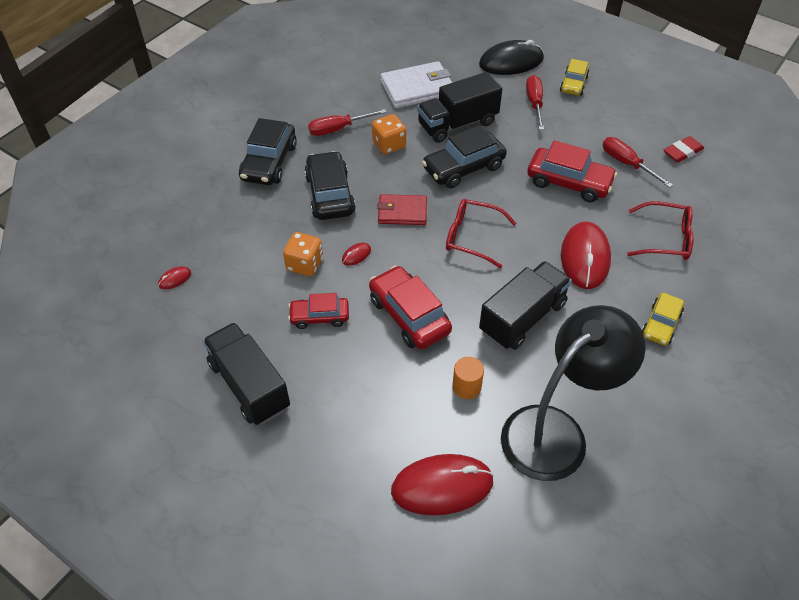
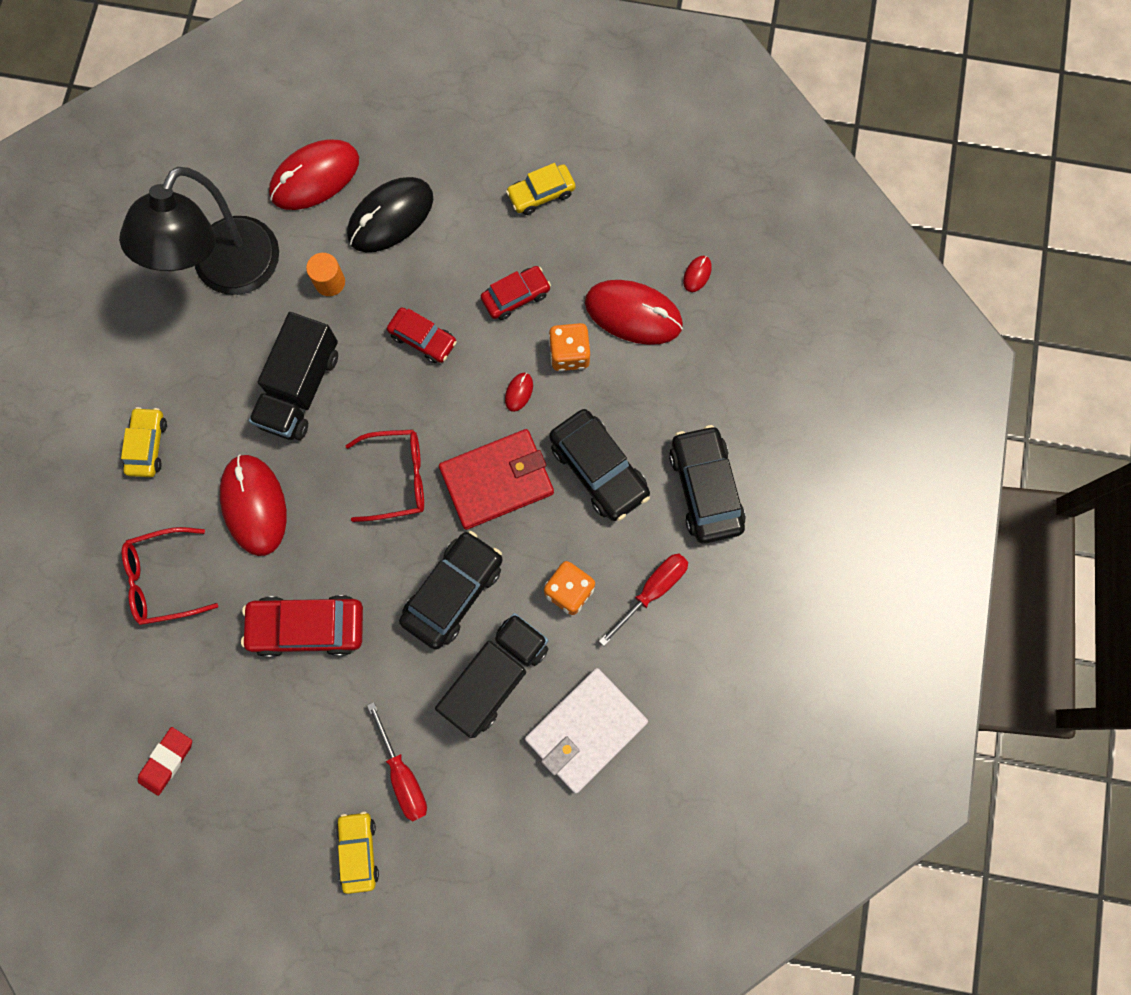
camera: 155 degrees right, 25 degrees up
black truck [203,322,290,425] -> yellow car [506,163,575,215]
red car [369,266,452,349] -> red car [387,307,457,363], size x0.62
red wallet [377,194,427,225] -> red wallet [439,429,554,530], size x1.54
black mouse [479,40,544,75] -> black mouse moved to [347,177,433,252]
red screwdriver [603,137,673,188] -> none
none -> red mouse [585,280,683,345]

